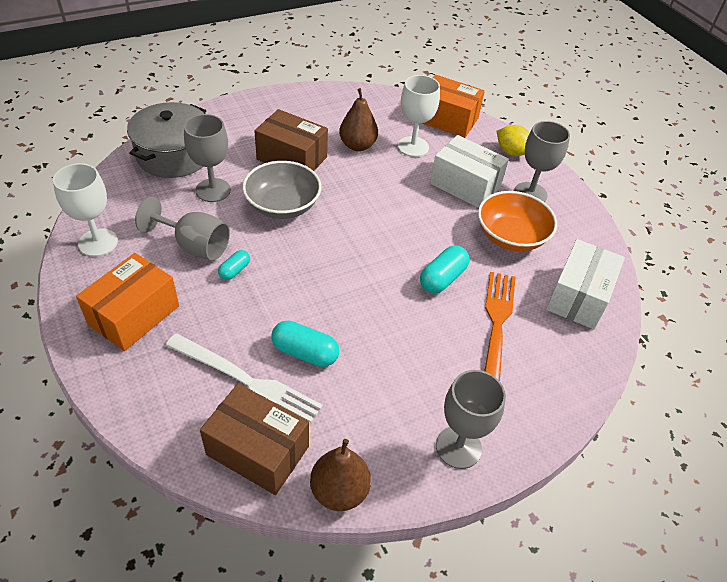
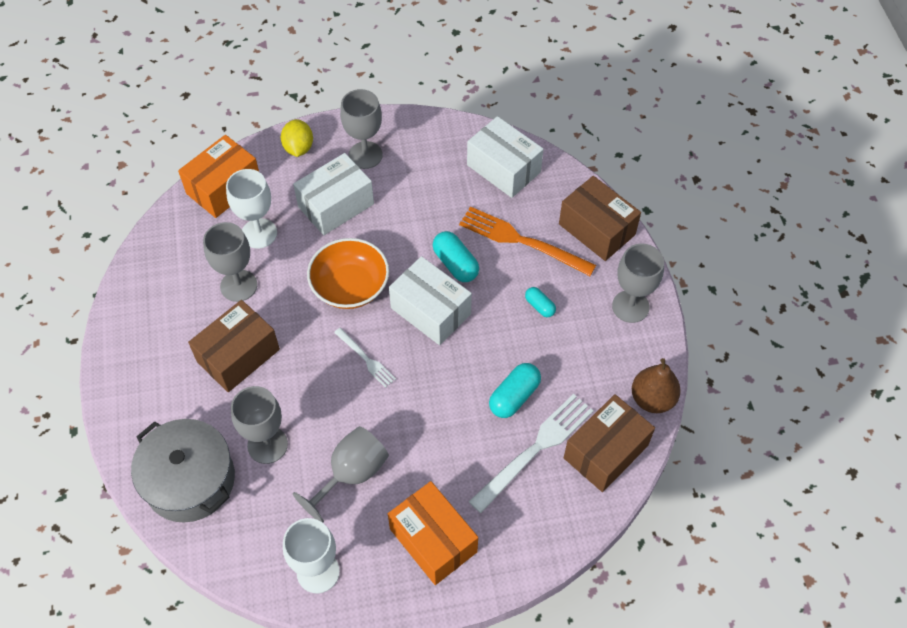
camera: 70 degrees left, 10 degrees up
turquoise capsule [218,250,250,280] -> turquoise capsule moved to [525,287,556,317]
grey bowl [242,161,322,219] -> none
brown pear [339,88,378,151] -> grey goblet [203,222,257,302]
orange bowl [478,191,557,251] -> orange bowl moved to [307,238,389,309]
yellow lemon [497,125,530,156] -> yellow lemon turned 60 degrees counterclockwise [281,119,313,157]
none -> white fork [334,328,396,388]
none -> white box [389,256,472,345]
none -> brown box [559,176,641,261]

